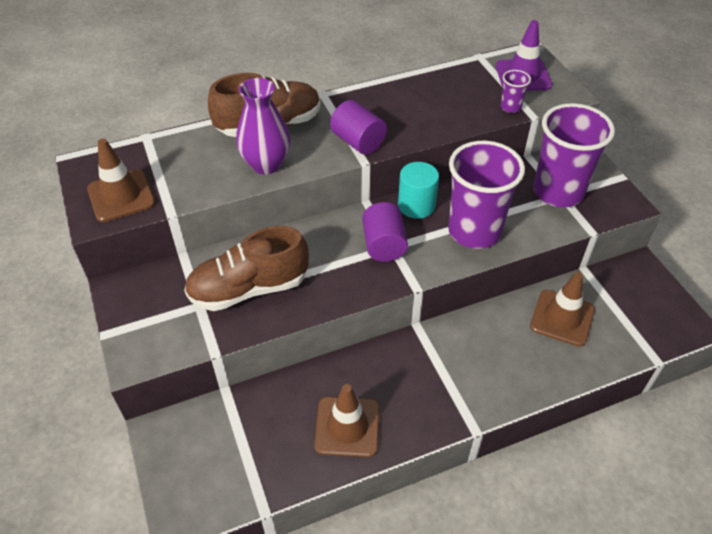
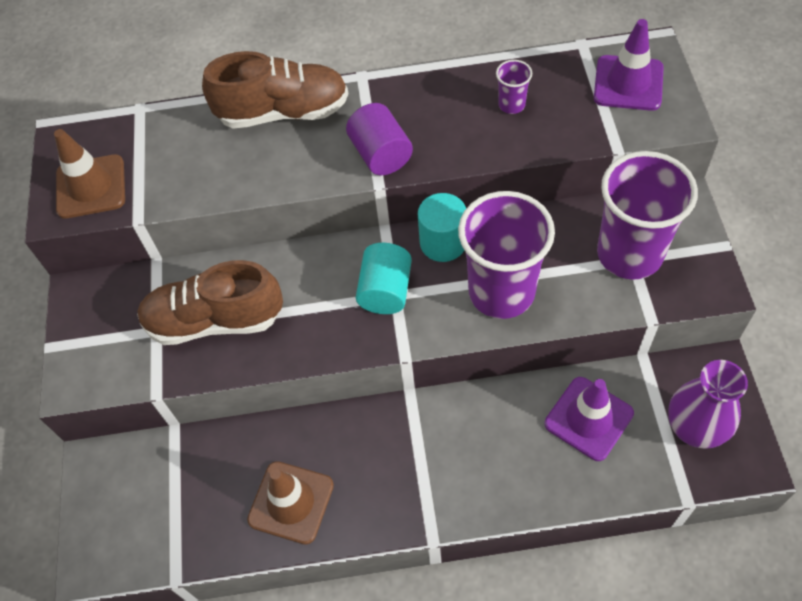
camera: 20 degrees right, 10 degrees up
purple vase [236,78,290,174] -> purple vase moved to [668,360,748,449]
purple cylinder [362,202,408,262] -> turquoise cylinder [356,243,412,314]
purple cup [501,70,531,113] -> purple cup moved to [496,60,532,114]
brown traffic cone [530,272,595,347] -> purple traffic cone [545,377,634,461]

